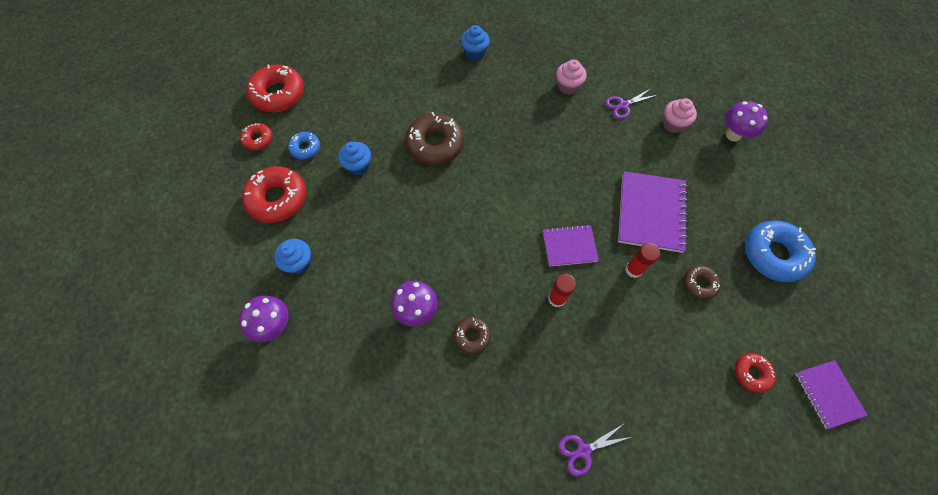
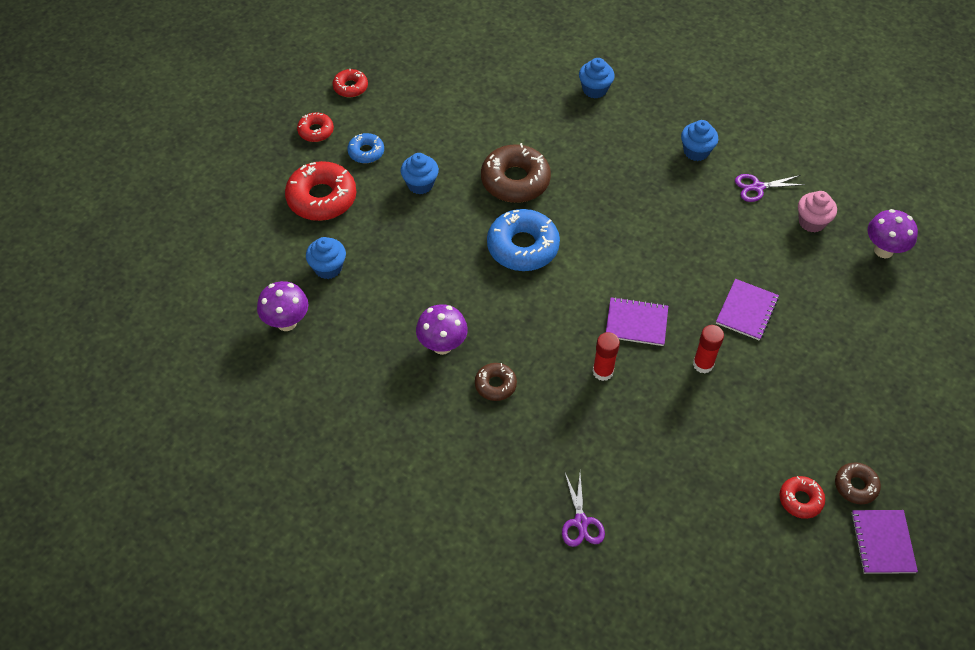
camera: 15 degrees right, 10 degrees down
red donut [246,64,304,112] -> red donut [333,69,368,97], size x0.54
pink cupcake [556,60,587,95] -> blue cupcake [681,120,718,161]
purple scissors [558,424,631,476] -> purple scissors turned 90 degrees counterclockwise [562,473,605,547]
purple notebook [618,171,688,253] -> purple notebook [716,279,779,341], size x0.60
brown donut [684,265,721,300] -> brown donut moved to [835,462,881,505]
blue donut [745,221,816,283] -> blue donut moved to [487,209,560,271]

